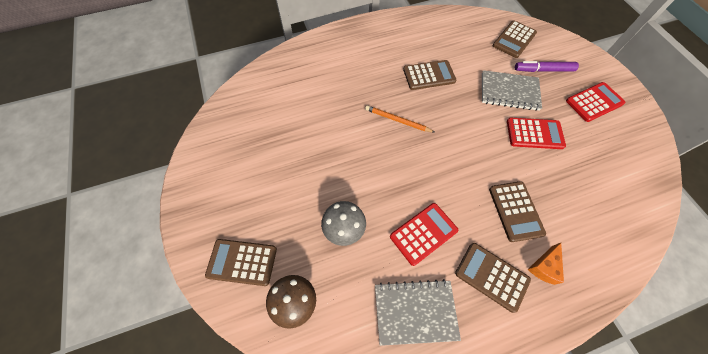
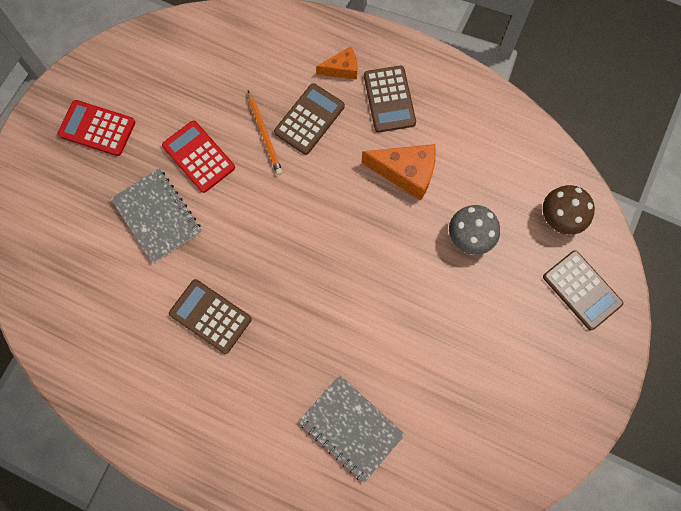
camera: 135 degrees left, 10 degrees up
orange pencil [365,105,434,132] -> orange pencil moved to [248,91,283,175]
grey notebook [375,279,461,346] -> grey notebook moved to [298,375,405,483]
red calculator [390,203,458,266] -> orange cheese [362,144,436,201]
brown calculator [493,20,537,58] -> none
purple marker [515,61,579,72] -> none

